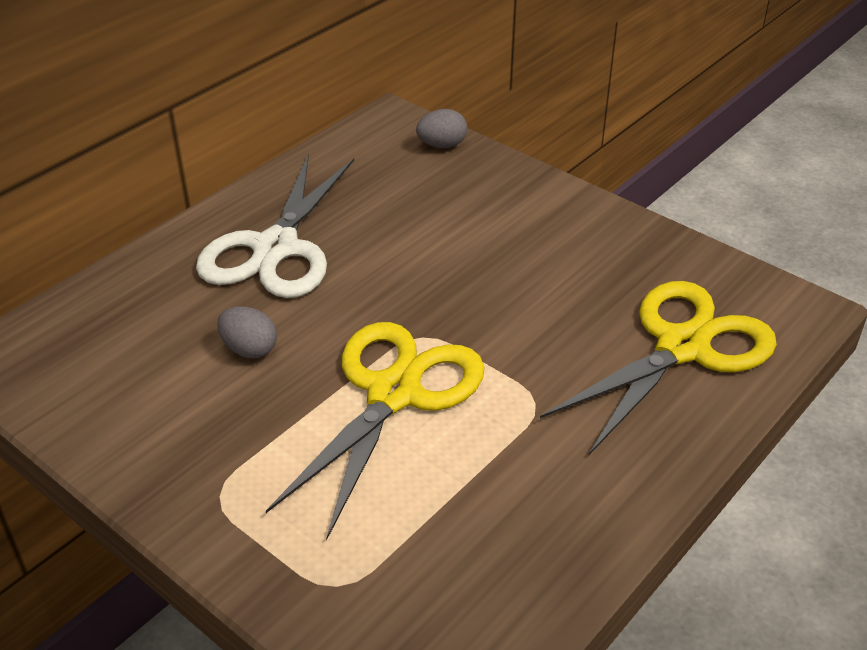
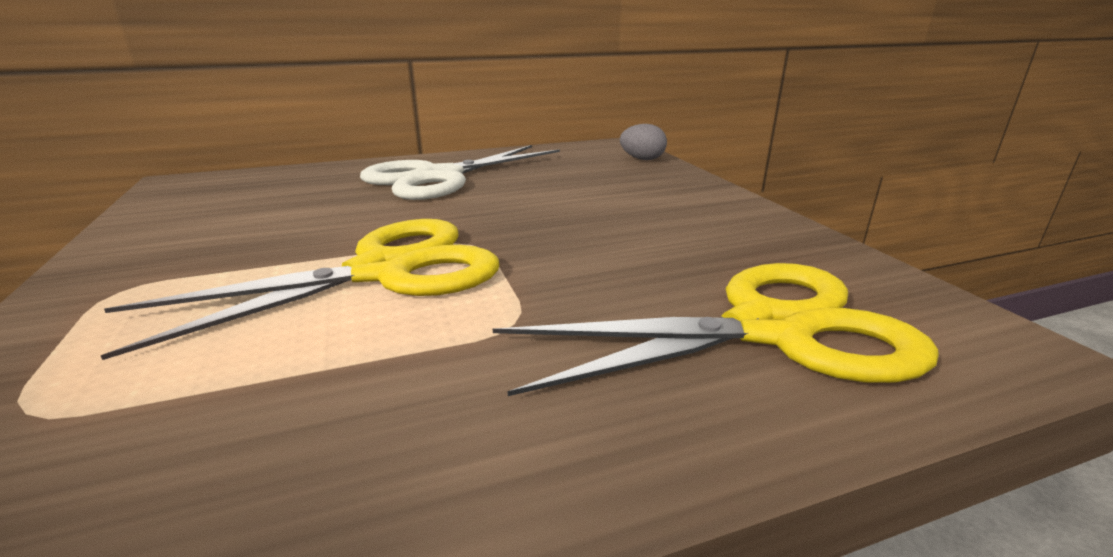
camera: 30 degrees right, 15 degrees down
grey egg [217,306,277,358] -> none

